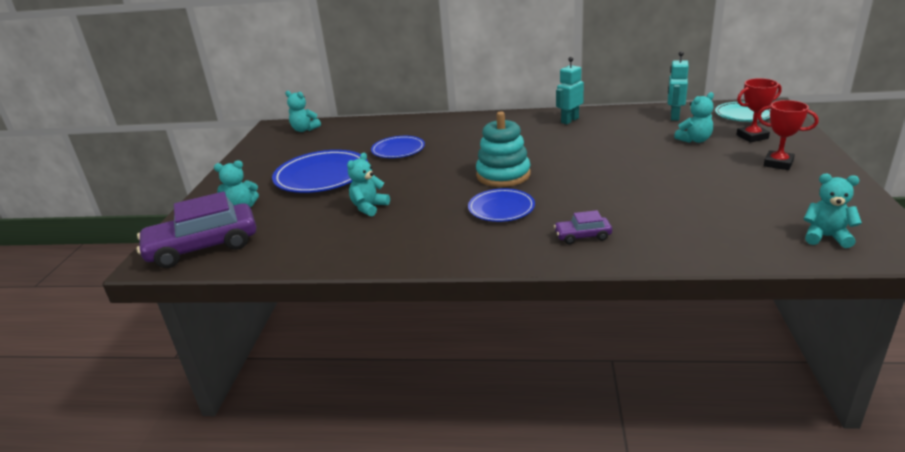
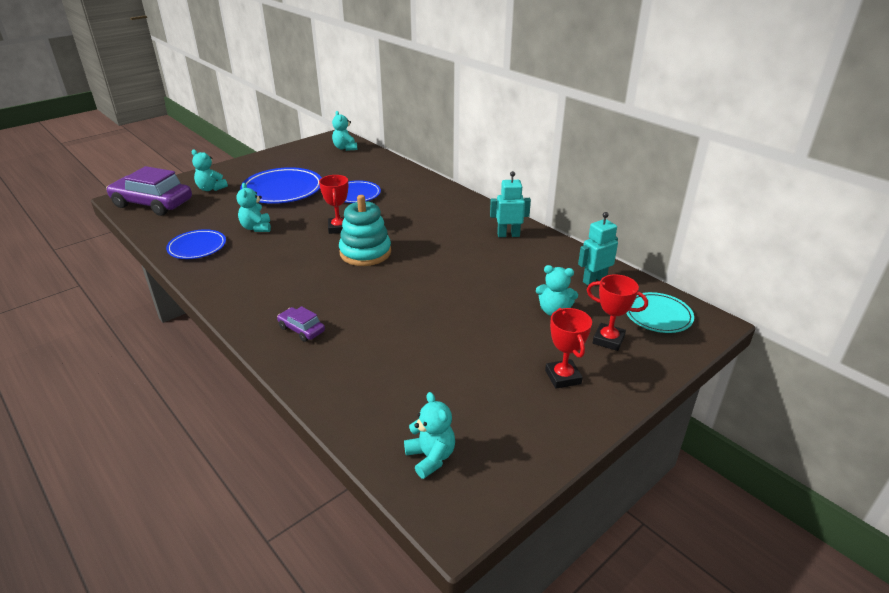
camera: 40 degrees right, 5 degrees up
turquoise teddy bear [347,153,390,217] -> turquoise teddy bear turned 90 degrees counterclockwise [236,183,271,232]
blue plate [468,188,535,222] -> blue plate moved to [166,229,226,259]
none -> red trophy [319,175,348,234]

